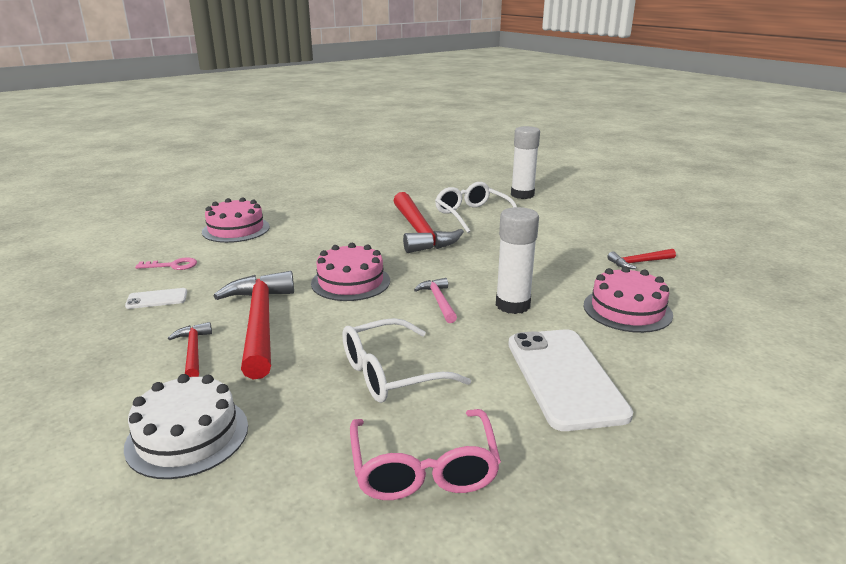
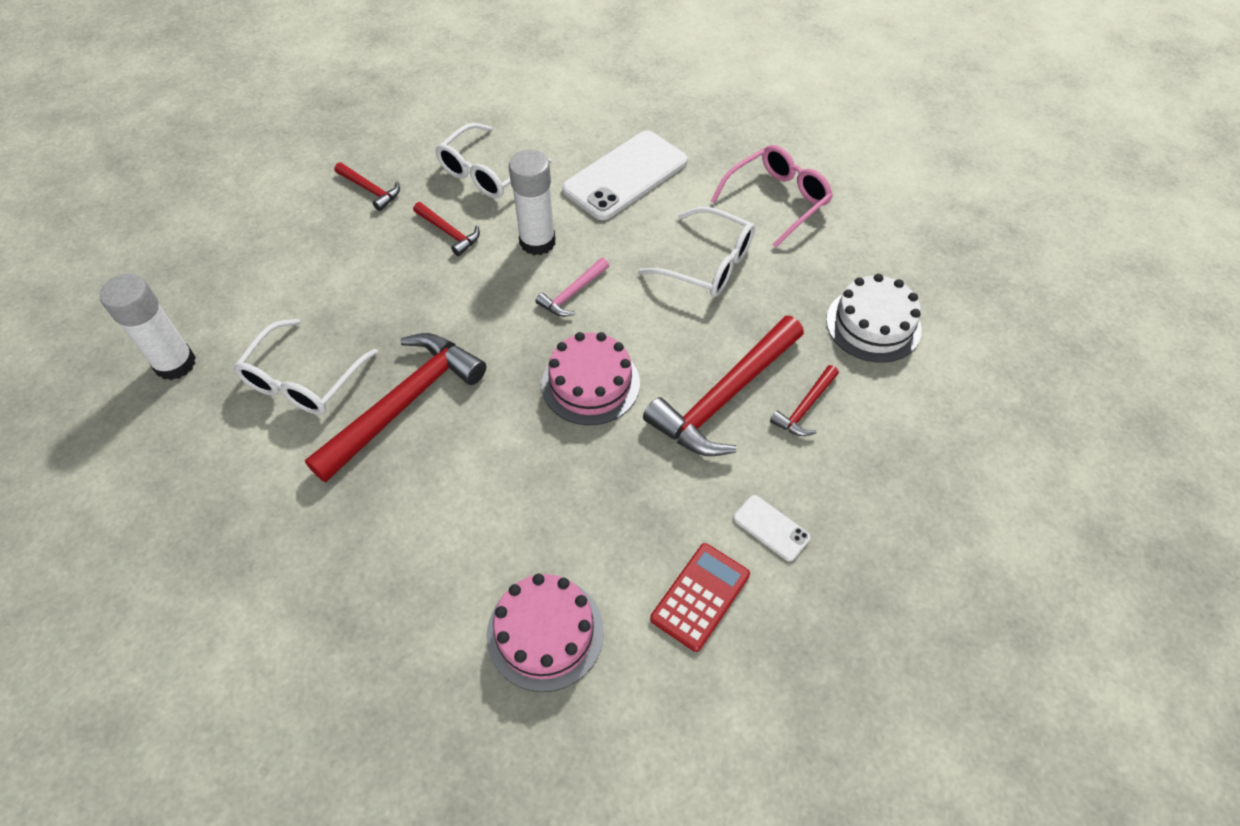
camera: 125 degrees left, 30 degrees up
pink key [135,257,197,270] -> red calculator [650,543,750,652]
pink cake [584,266,673,333] -> white glasses [435,123,552,199]
none -> red hammer [413,202,480,256]

